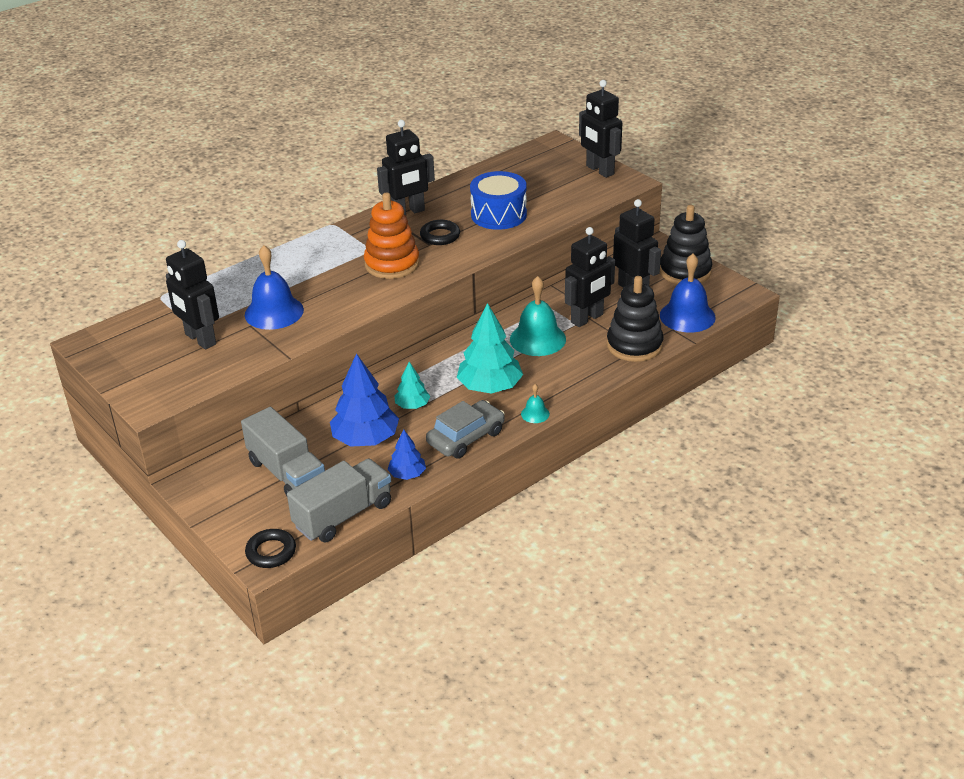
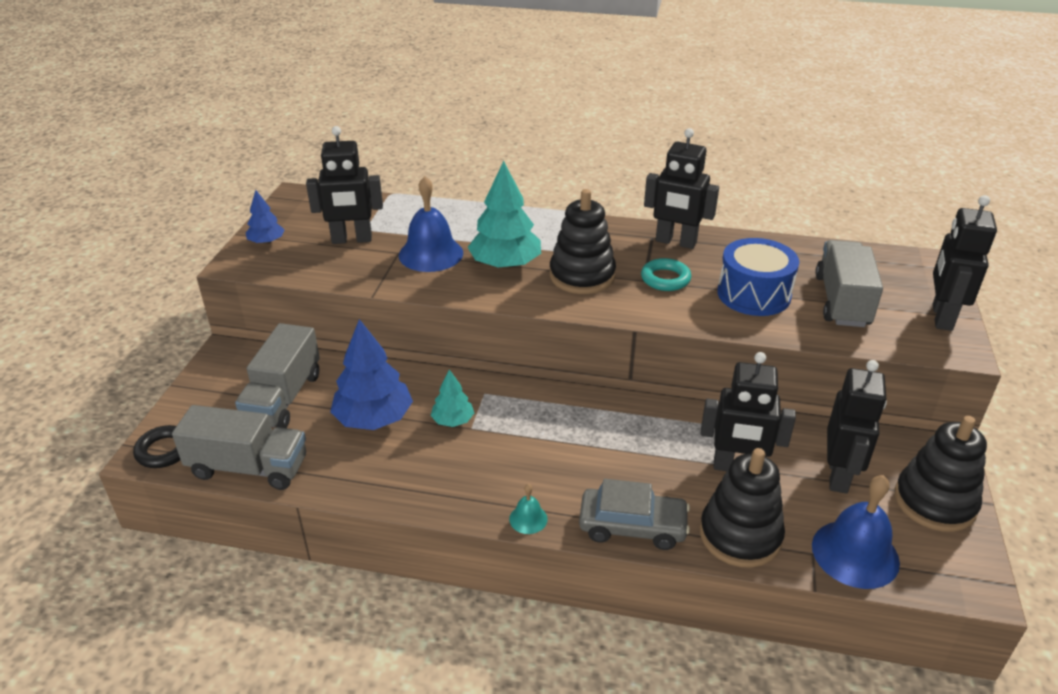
camera: 50 degrees right, 0 degrees up
black robot [166,240,219,349] -> black robot turned 105 degrees counterclockwise [306,126,383,244]
orange stacking toy [364,192,420,279] -> black stacking toy [550,189,616,294]
blue tree [387,429,426,480] -> blue tree moved to [246,190,285,244]
black ring [420,220,460,245] -> turquoise ring [641,258,691,291]
grey car [426,400,505,459] -> grey car moved to [579,479,690,550]
turquoise tree [457,303,523,393] -> turquoise tree moved to [467,161,541,269]
turquoise bell [510,276,566,356] -> none
none -> grey truck [815,240,883,327]

